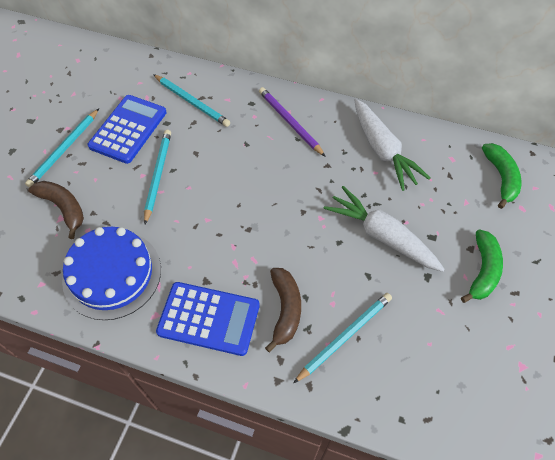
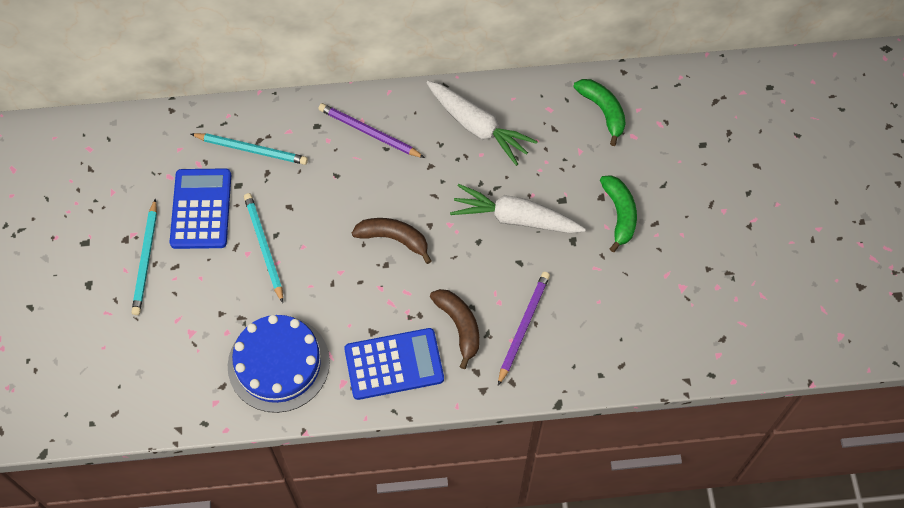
camera: 25 degrees left, 5 degrees up
brown banana [28,181,84,239] -> brown banana moved to [352,218,432,264]
turquoise pencil [294,293,392,383] -> purple pencil [498,272,550,386]

